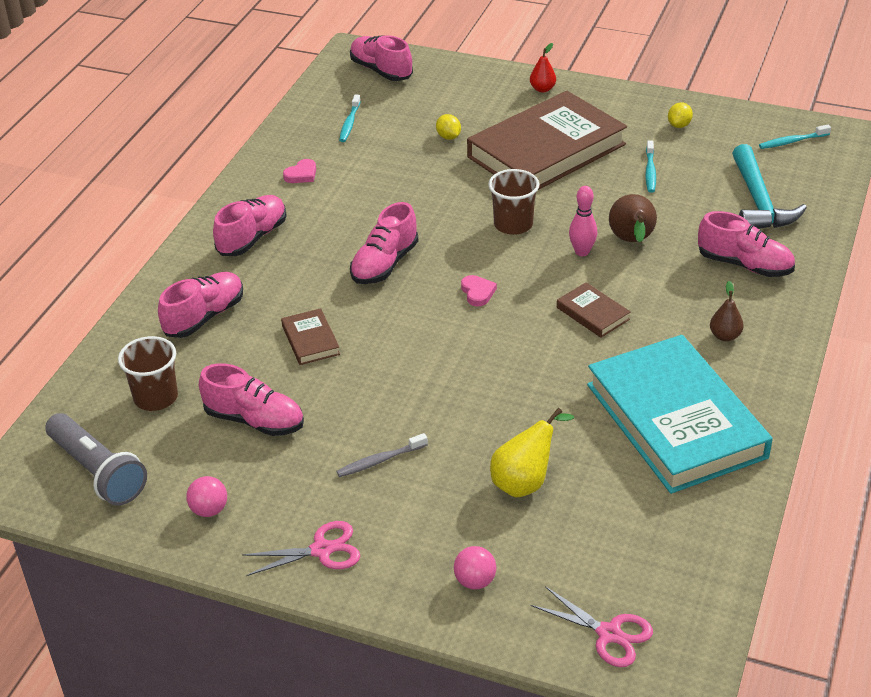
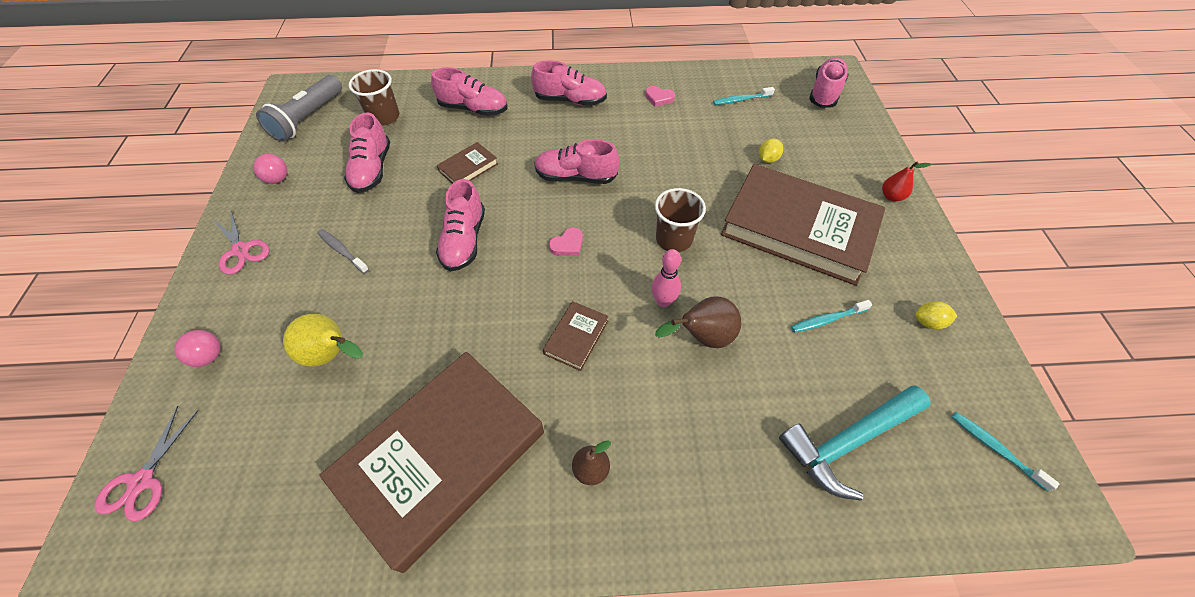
camera: 65 degrees right, 15 degrees up
turquoise book [587,335,773,494] -> brown book [319,352,544,573]
pink shoe [698,211,795,277] -> pink shoe moved to [436,179,485,271]

